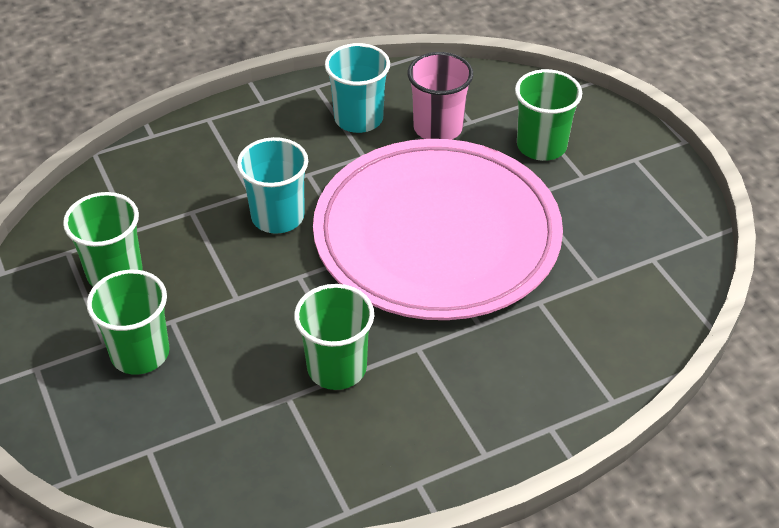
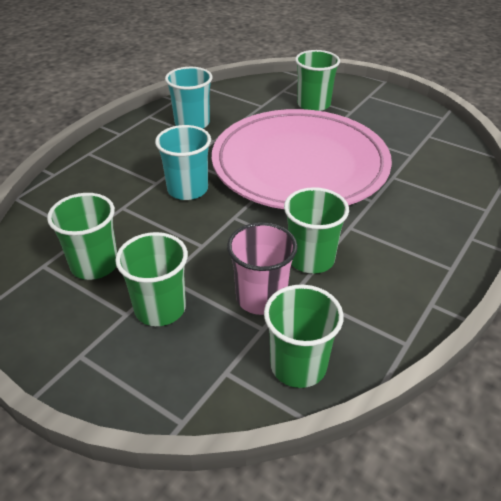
camera: 30 degrees left, 5 degrees down
pink cup [407,52,473,140] -> pink cup moved to [227,222,298,315]
none -> green cup [264,285,344,388]

